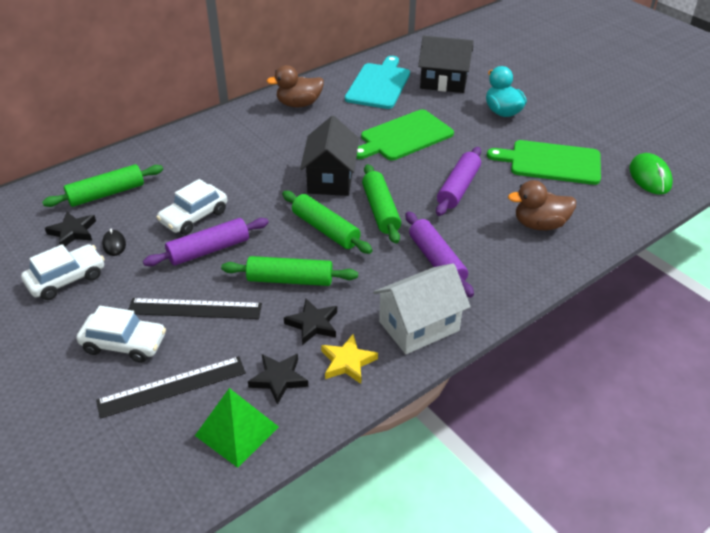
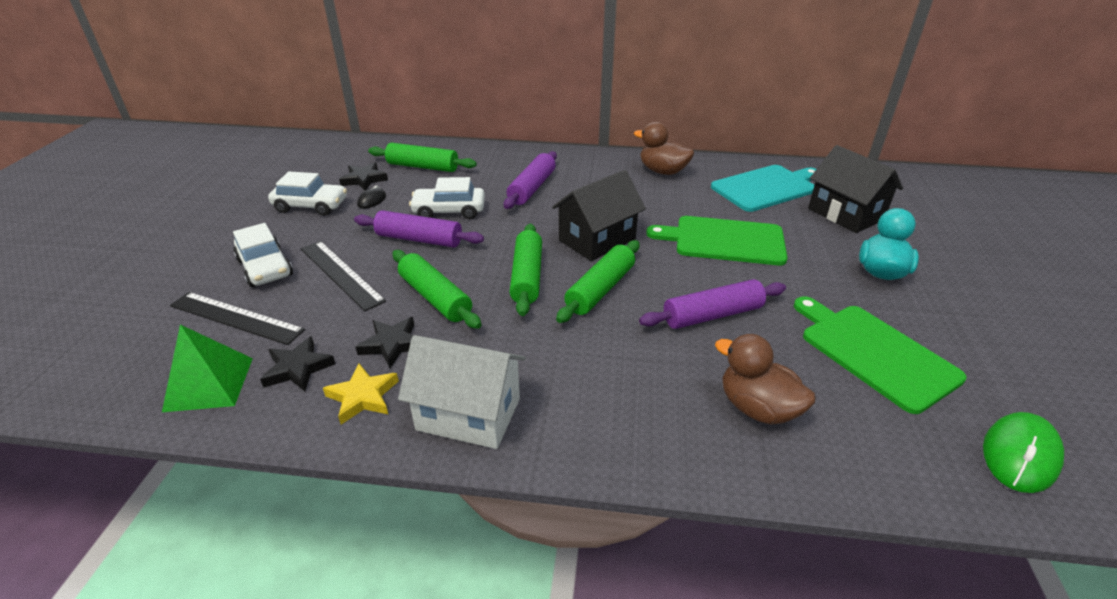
camera: 45 degrees right, 5 degrees down
purple rolling pin [406,211,474,298] -> purple rolling pin moved to [504,151,557,209]

